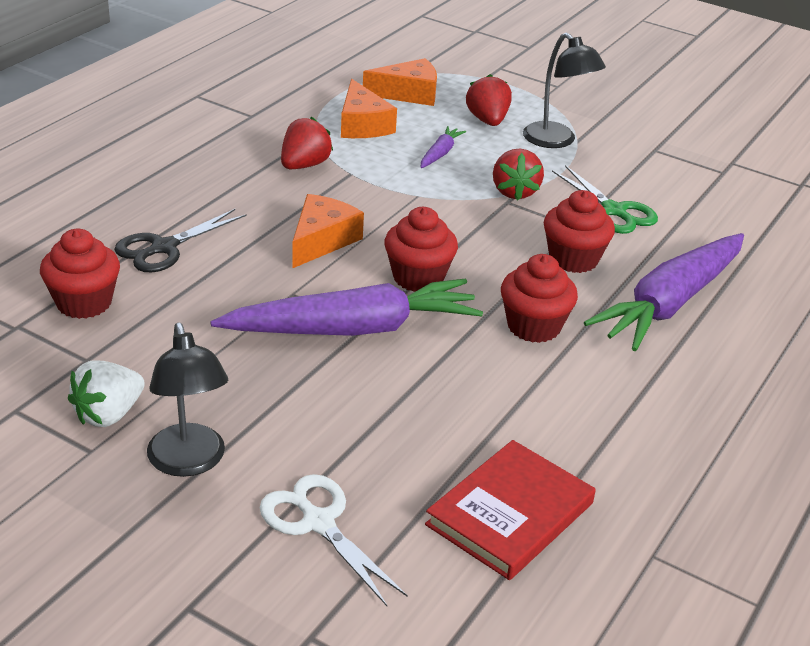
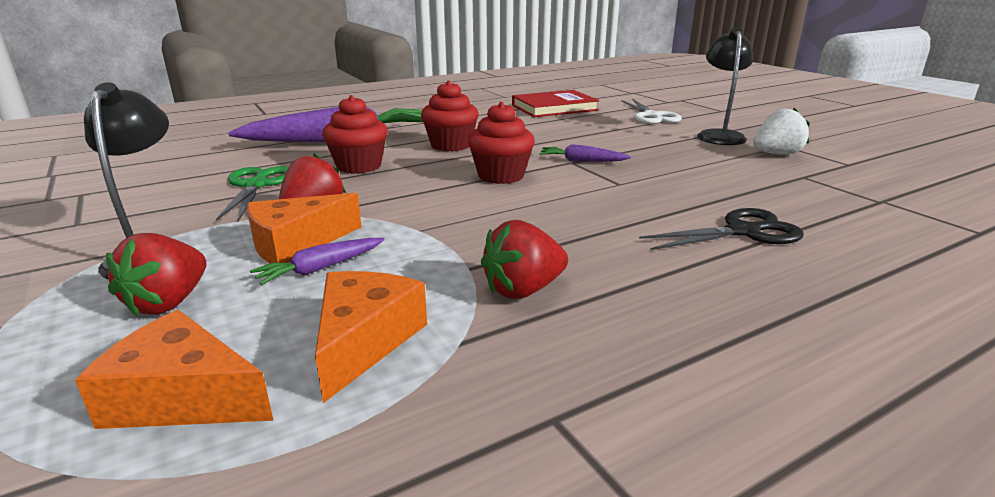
camera: 150 degrees left, 10 degrees down
red cupcake [40,229,120,319] -> none
purple carrot [210,279,483,336] -> purple carrot [539,144,631,162], size x0.42
orange cheese [292,194,364,268] -> orange cheese moved to [247,193,362,263]

